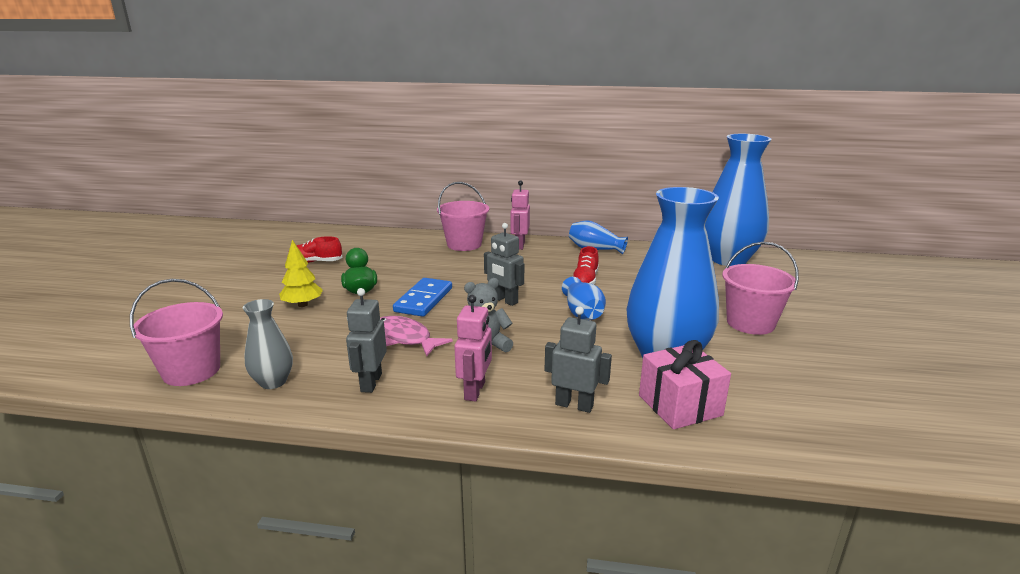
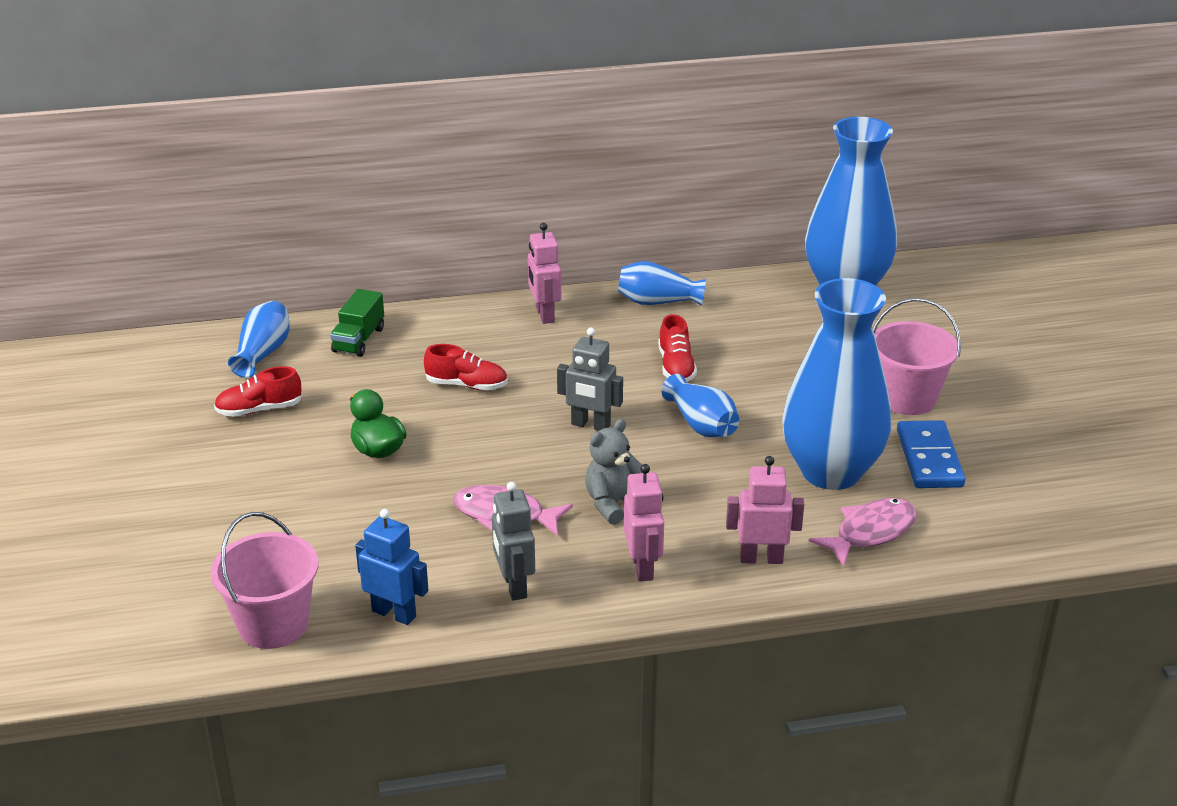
camera: 20 degrees left, 10 degrees up
grey vase [243,299,293,389] -> blue robot [355,509,428,625]
yellow tree [279,240,323,307] -> none
blue domino [393,278,452,317] -> blue domino moved to [897,420,965,488]
pink bucket [437,182,489,251] -> none
grey robot [544,306,612,413] -> pink robot [726,456,804,564]
pink gift [639,340,731,430] -> pink fish [809,498,917,566]
none -> blue vase [228,301,290,378]
none -> green truck [330,289,384,357]
none -> red shoe [424,344,508,390]

